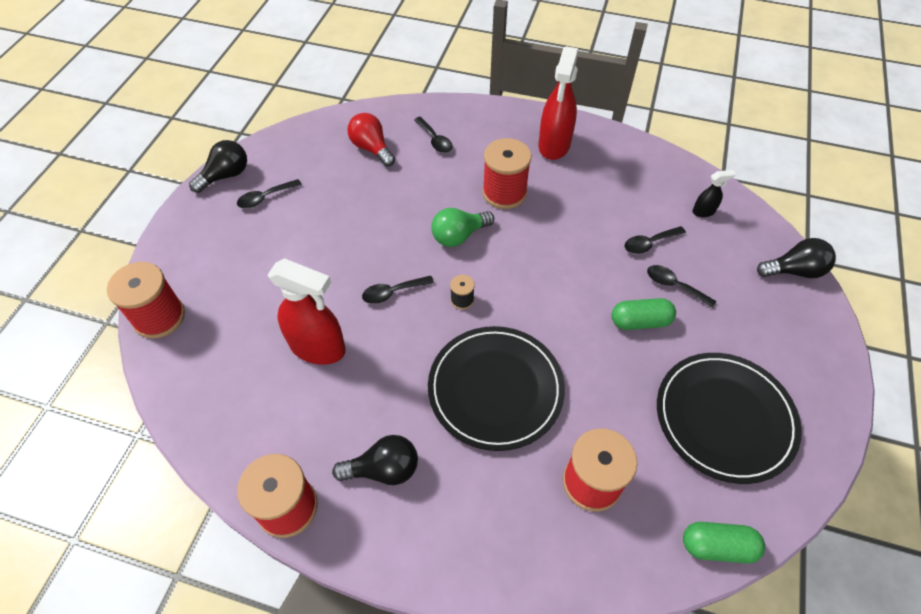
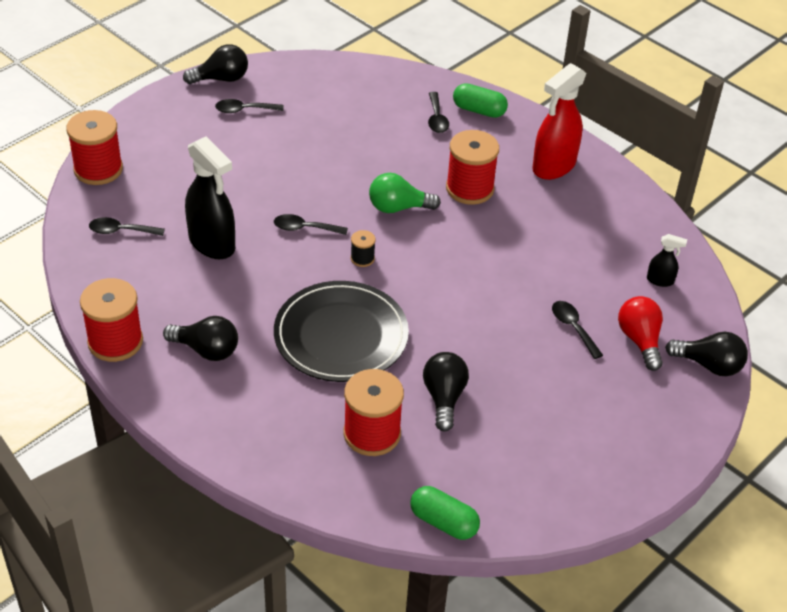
camera: 25 degrees right, 10 degrees down
red spray bottle [268,258,346,365] -> black spray bottle [185,136,235,259]
red light bulb [348,113,395,167] -> red light bulb moved to [618,296,663,371]
green capsule [612,298,676,330] -> green capsule moved to [453,83,508,118]
black spoon [625,226,686,254] -> black spoon moved to [89,217,165,236]
black plate [657,353,802,484] -> none
none -> black light bulb [423,352,469,431]

